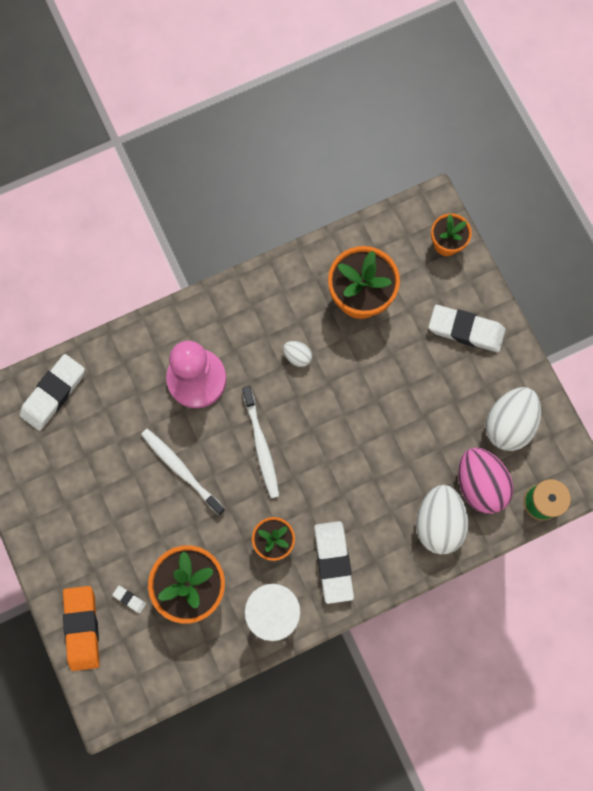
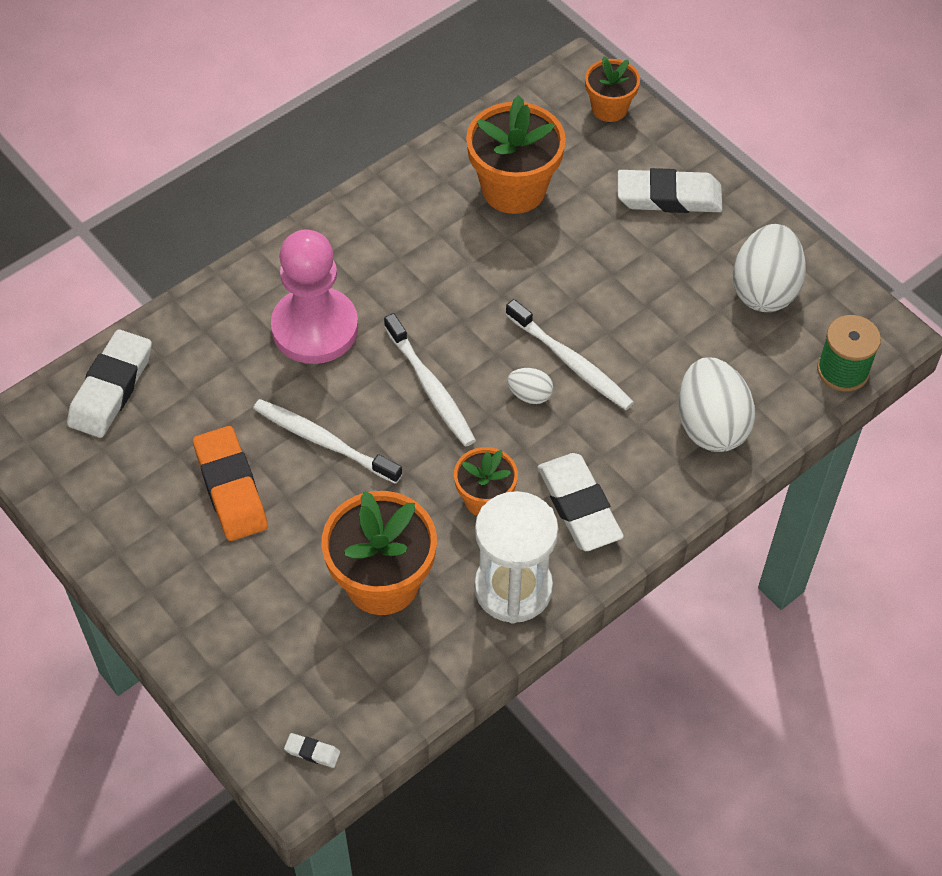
camera: 15 degrees left, 20 degrees down
orange eraser [63,586,100,671] -> orange eraser moved to [193,426,268,541]
white eraser [112,586,146,613] -> white eraser moved to [284,733,340,768]
white egg [283,341,312,367] -> white egg moved to [507,368,553,404]
pink egg [458,447,513,514] -> none
none -> white toothbrush [506,299,634,410]

